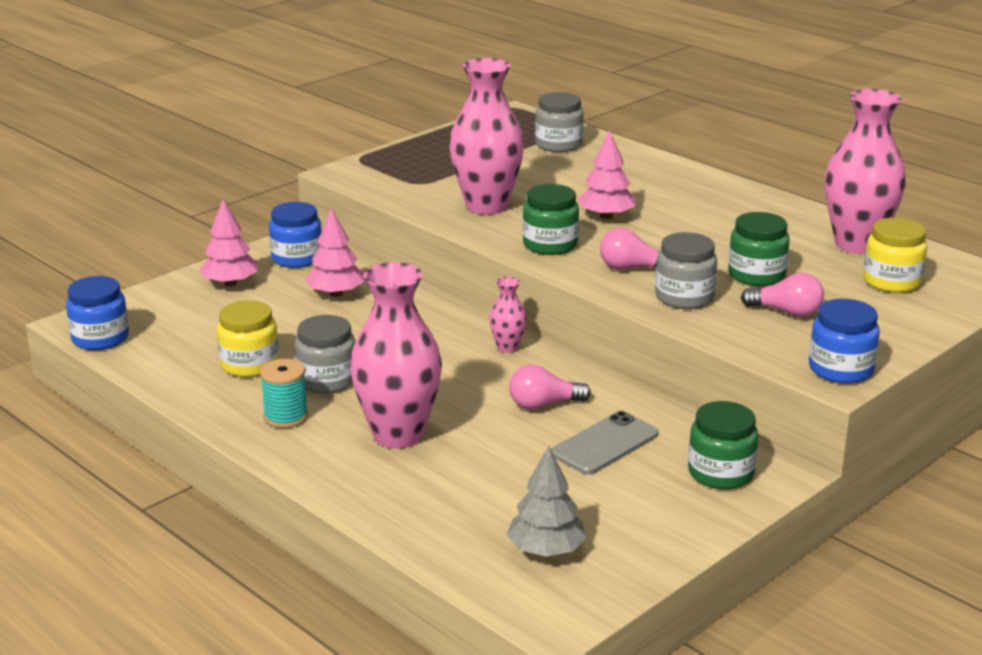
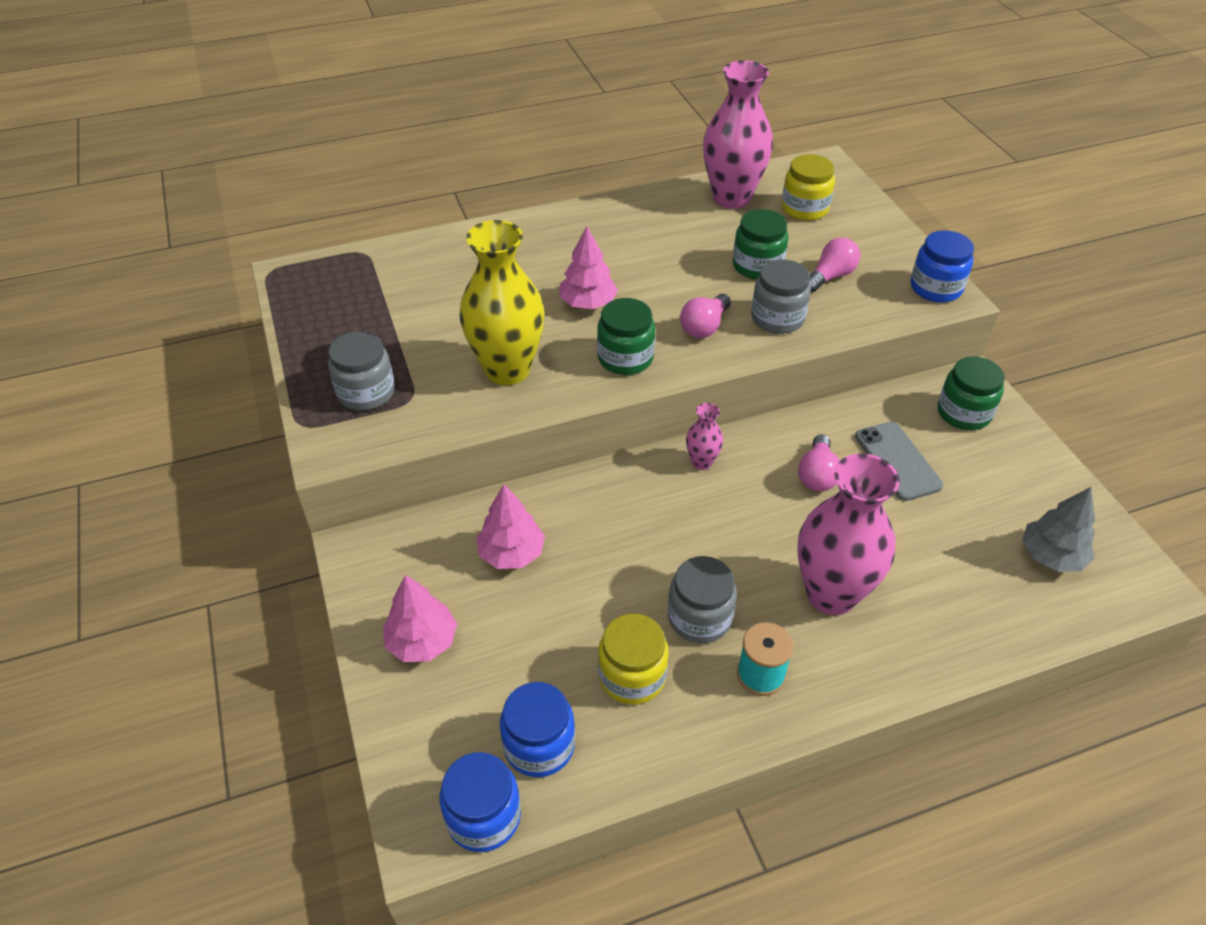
camera: 65 degrees left, 20 degrees up
blue jar [269,202,322,268] -> blue jar moved to [500,682,575,777]
pink vase [449,58,524,215] -> yellow vase [460,220,545,385]
grey jar [535,92,584,152] -> grey jar moved to [328,331,395,411]

